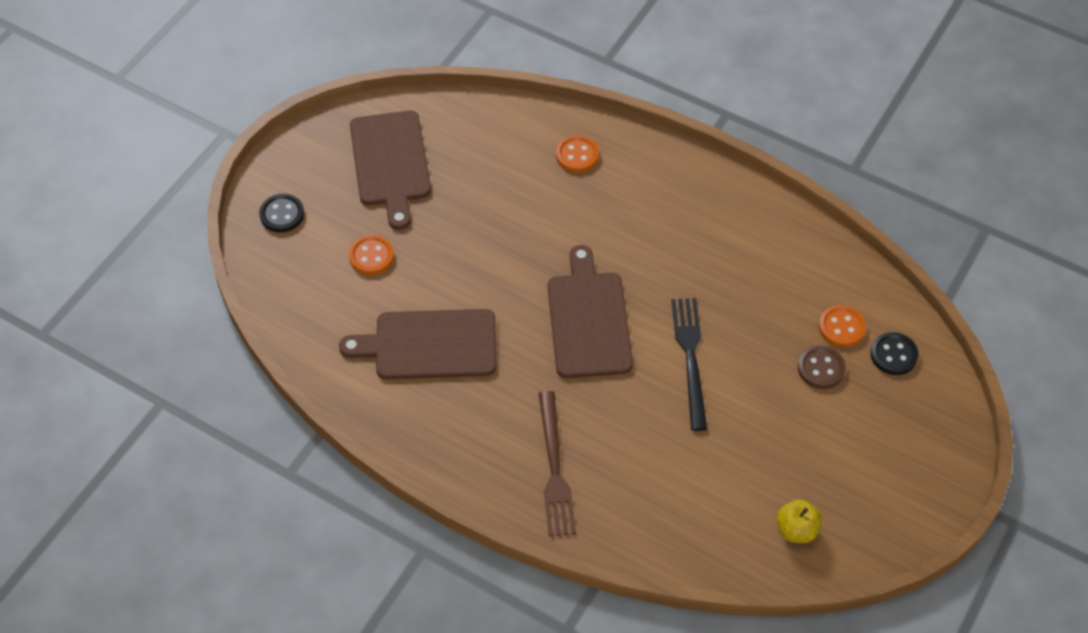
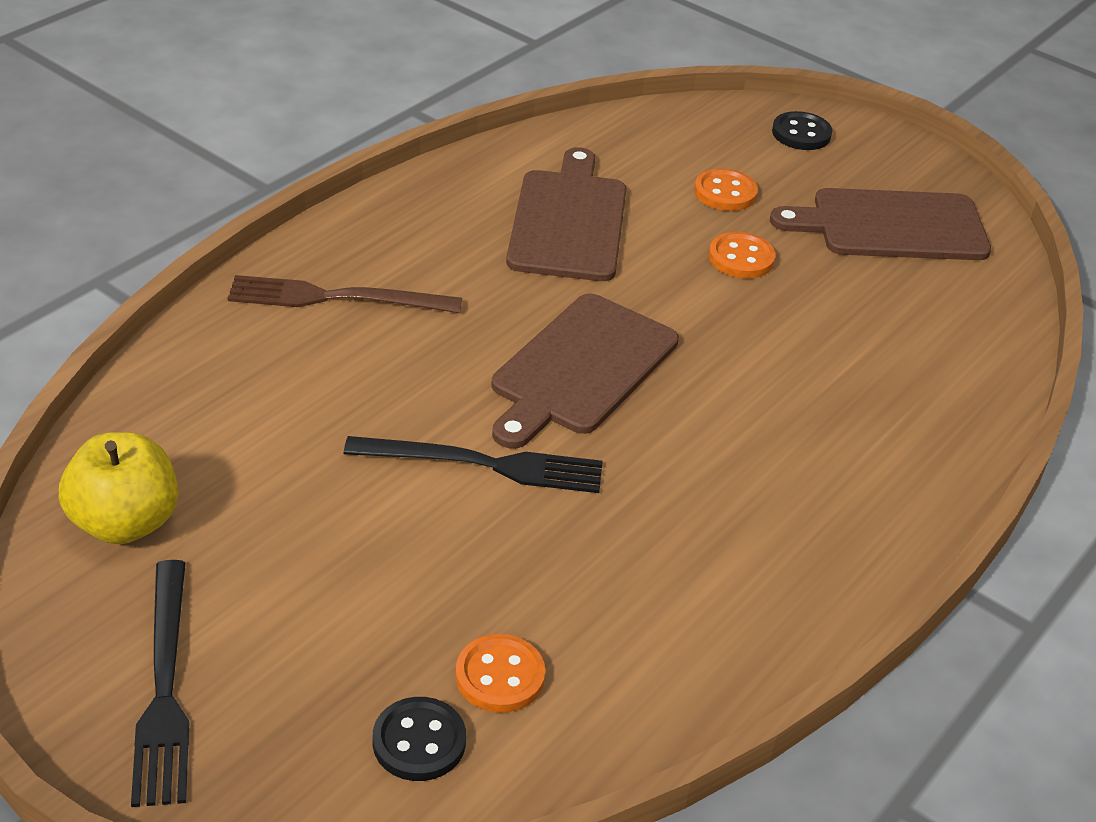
camera: 95 degrees right, 15 degrees down
brown cutting board [548,245,633,378] -> brown cutting board turned 120 degrees clockwise [491,294,679,449]
orange button [556,135,599,172] -> orange button moved to [709,232,776,278]
yellow apple [777,500,822,543] -> yellow apple [59,432,178,544], size x1.54
brown button [798,346,846,389] -> none
none -> black fork [131,560,189,807]

